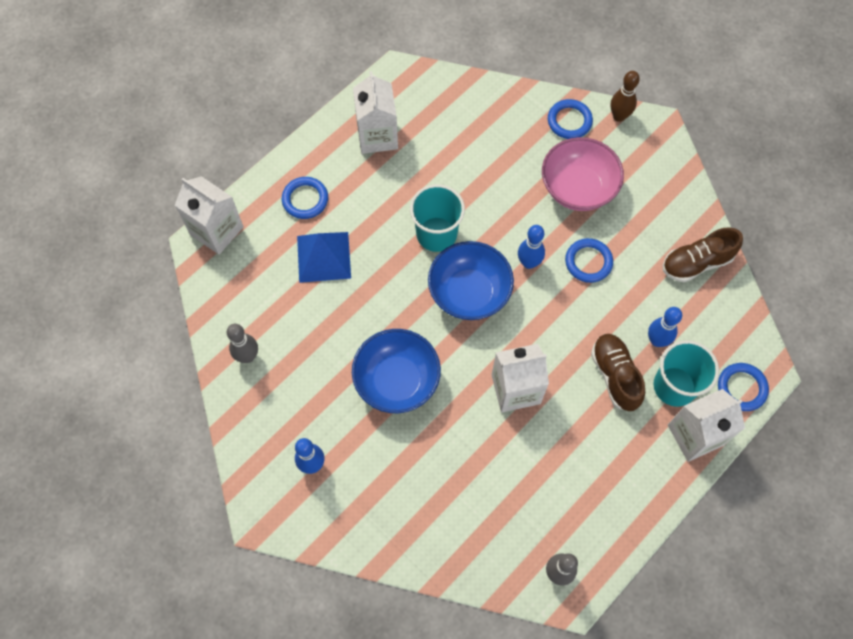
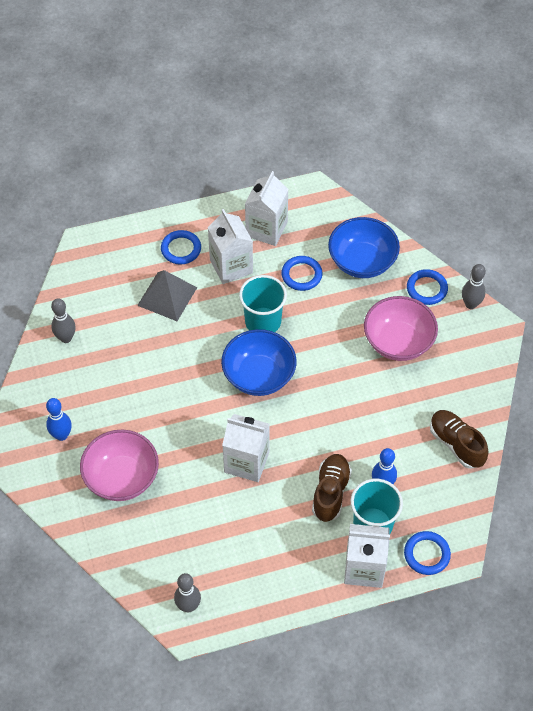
camera: 30 degrees right, 10 degrees down
white carton [175,176,244,254] -> white carton moved to [208,209,253,284]
blue pyramid [297,232,351,283] -> grey pyramid [137,270,197,321]
blue bowl [352,329,441,413] -> blue bowl moved to [328,217,400,278]
blue bowling pin [518,225,545,269] -> none
blue ring [565,238,613,283] -> blue ring moved to [281,256,322,291]
brown bowling pin [611,71,640,122] -> grey bowling pin [462,264,486,309]
brown shoe [663,227,743,282] -> brown shoe turned 45 degrees clockwise [430,410,489,469]
none -> pink bowl [80,430,159,501]

